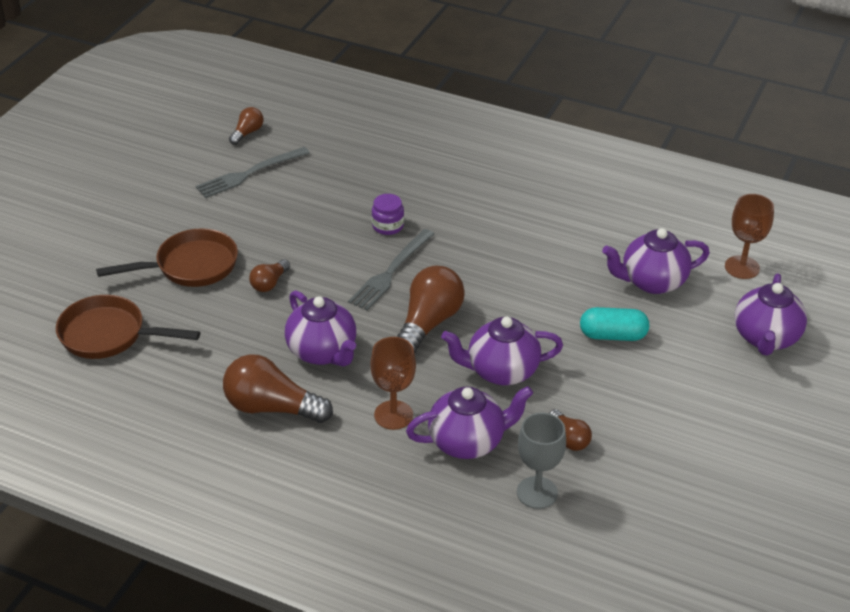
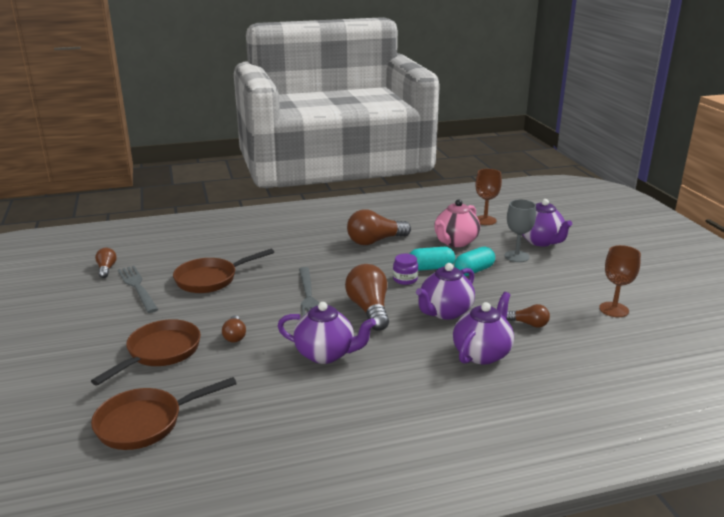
camera: 40 degrees left, 15 degrees down
grey fork [195,147,310,198] -> grey fork turned 135 degrees clockwise [118,266,158,313]
brown light bulb [223,354,333,423] -> brown light bulb moved to [347,209,411,245]
brown goblet [370,337,416,430] -> brown goblet moved to [599,245,641,317]
purple jar [372,194,404,235] -> purple jar moved to [393,254,418,285]
grey goblet [517,413,566,509] -> grey goblet moved to [504,200,536,262]
purple teapot [602,228,710,294] -> pink teapot [434,199,480,247]
none -> brown pan [173,249,274,293]
none -> turquoise capsule [410,247,455,271]

